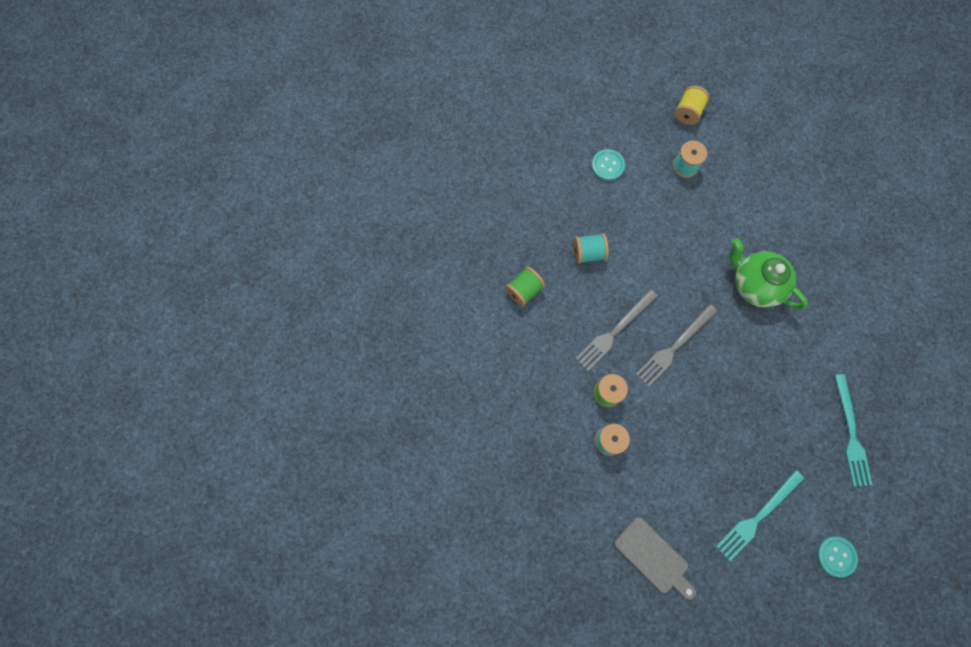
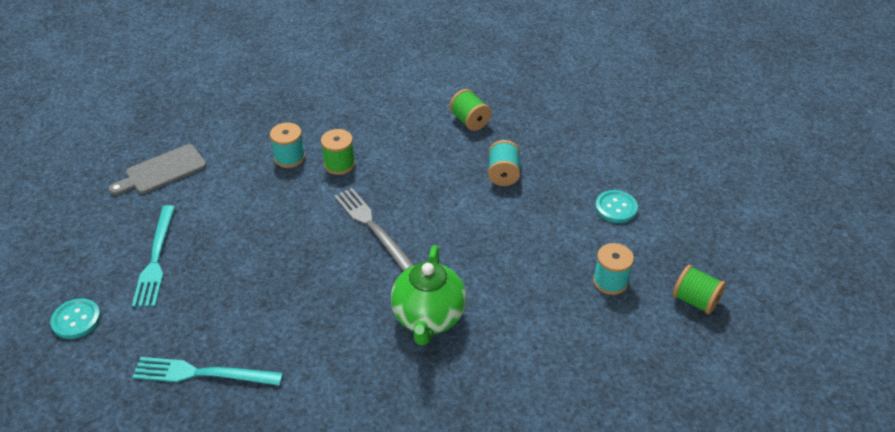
camera: 100 degrees right, 30 degrees down
grey fork [575,289,658,371] -> none
yellow spool [674,86,709,125] -> green spool [673,265,726,314]
turquoise fork [716,470,804,561] -> turquoise fork turned 150 degrees counterclockwise [132,205,175,307]
green teapot [729,238,808,310] -> green teapot turned 135 degrees clockwise [391,245,466,345]

